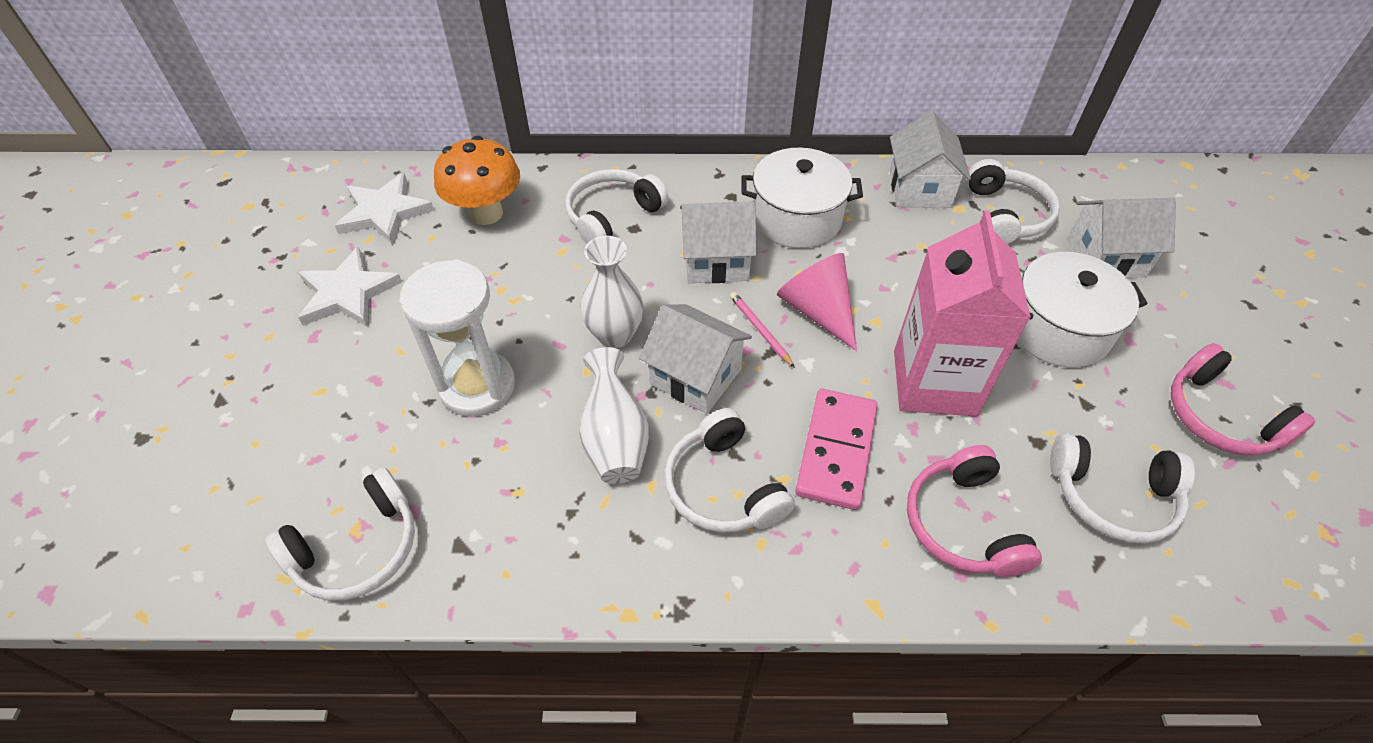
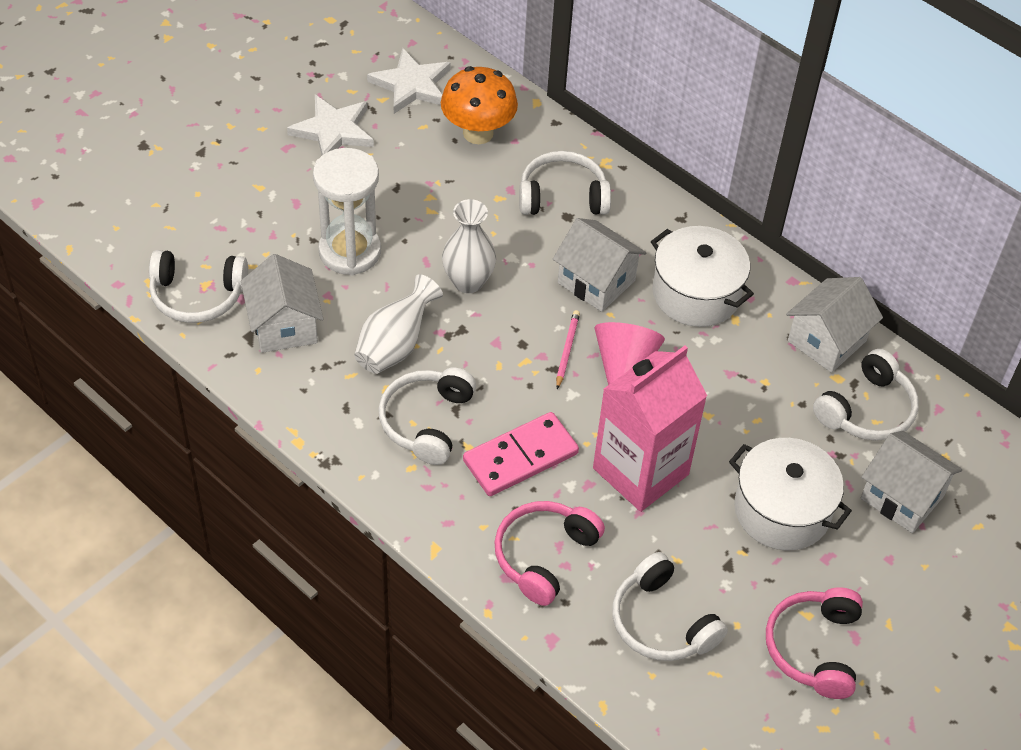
camera: 40 degrees right, 0 degrees up
white house [639,304,752,414] -> white house moved to [241,254,323,353]

